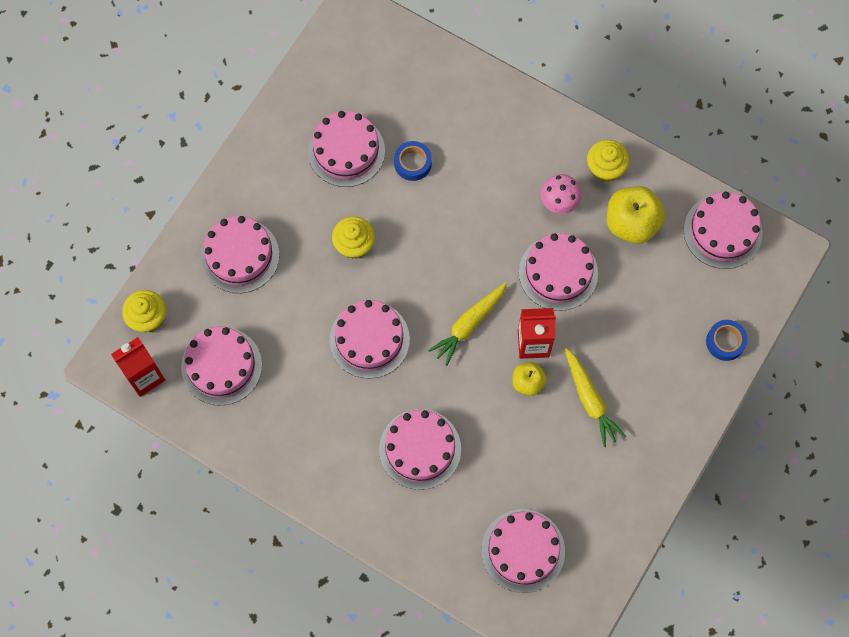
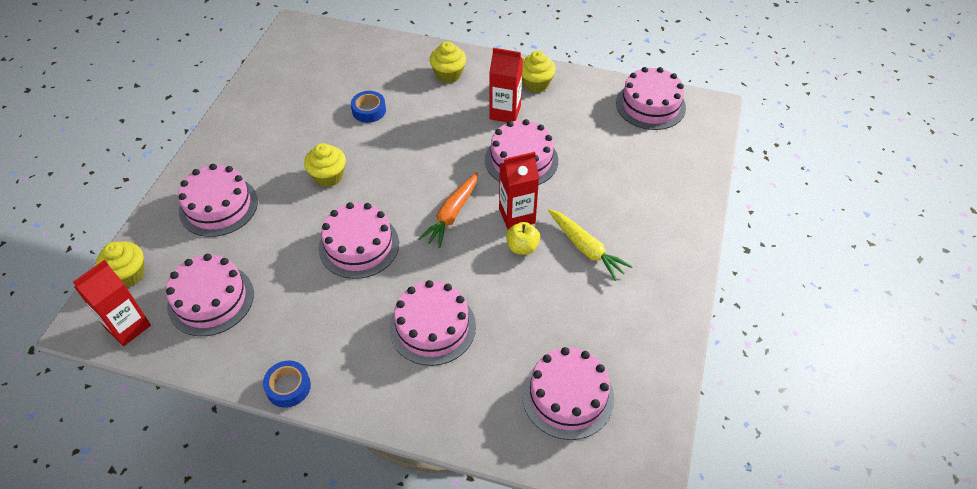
camera: 15 degrees left, 20 degrees down
pink cake [308,111,385,187] -> none
yellow carrot [428,282,507,366] -> orange carrot [418,172,478,248]
pink mushroom [541,174,582,214] -> red carton [489,48,523,122]
yellow apple [607,186,665,244] -> none
blue tape [706,320,748,361] -> blue tape moved to [263,360,311,408]
none -> yellow cupcake [430,41,466,83]

